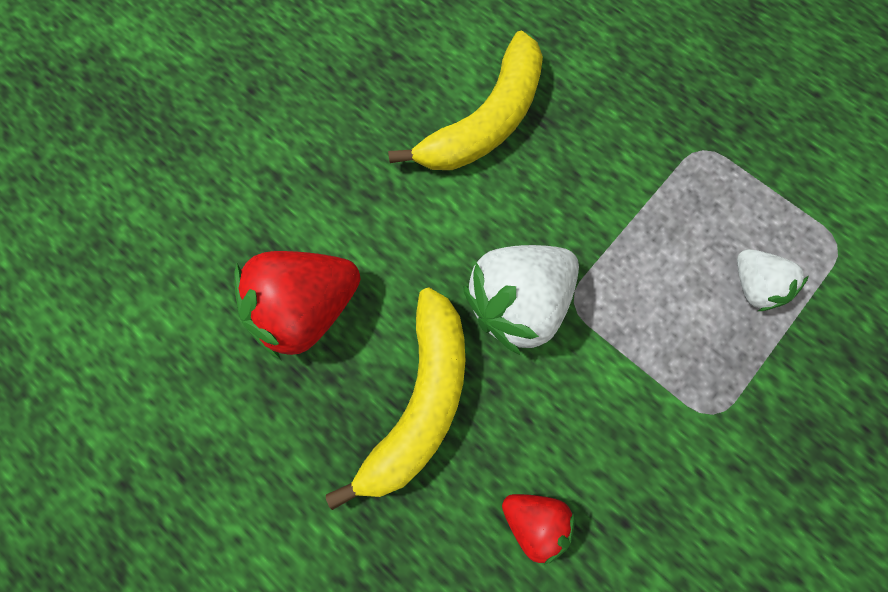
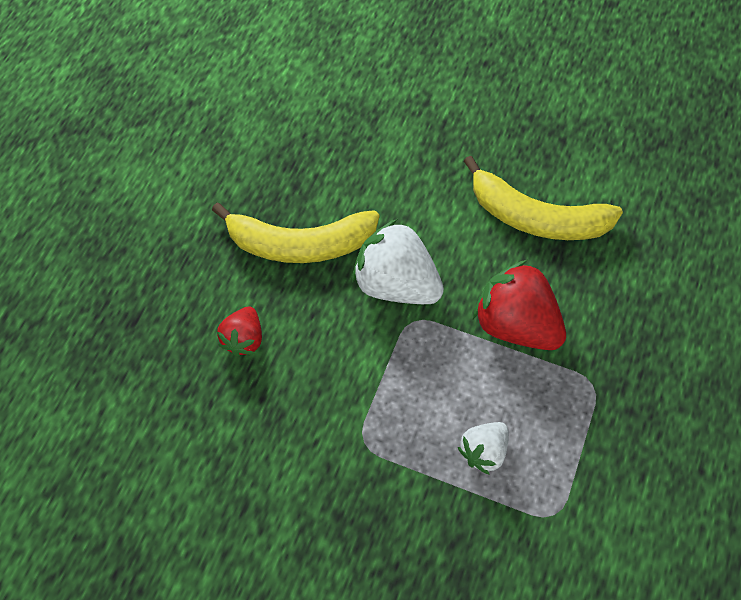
camera: 70 degrees right, 10 degrees down
red strawberry [235,251,360,360] -> red strawberry moved to [473,260,566,350]

